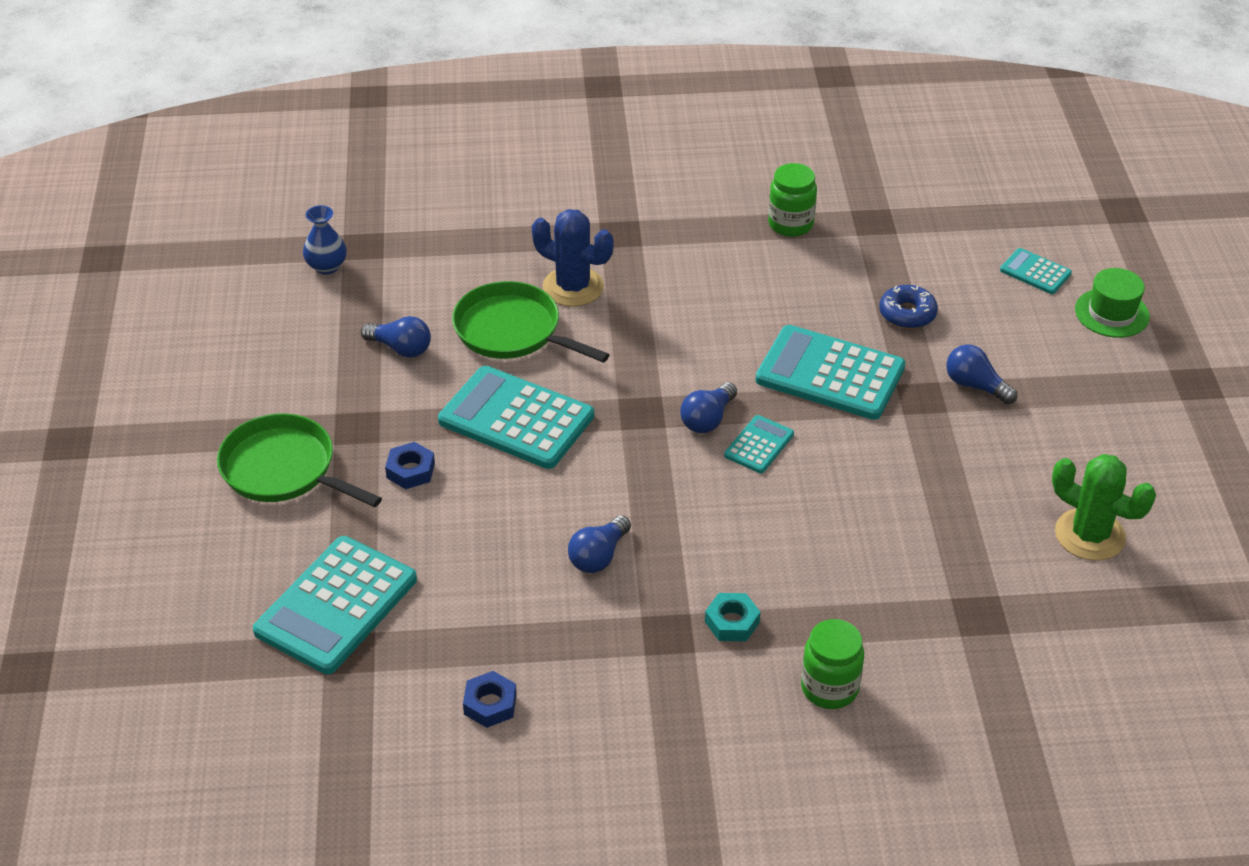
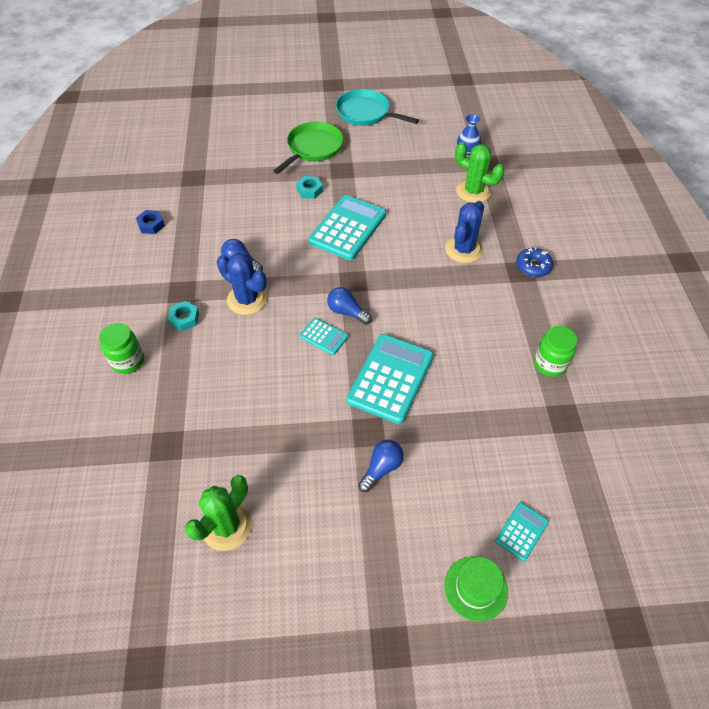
camera: 90 degrees right, 10 degrees up
turquoise calculator [253,536,417,674] -> none
blue light bulb [361,316,431,358] -> none
blue nut [385,442,435,489] -> turquoise nut [296,176,323,199]
green pan [452,281,610,363] -> none
blue donut [879,285,938,329] -> blue donut moved to [516,248,553,277]
none -> blue cactus [217,253,267,315]
none -> turquoise pan [336,89,419,126]
none -> green cactus [455,142,505,203]

